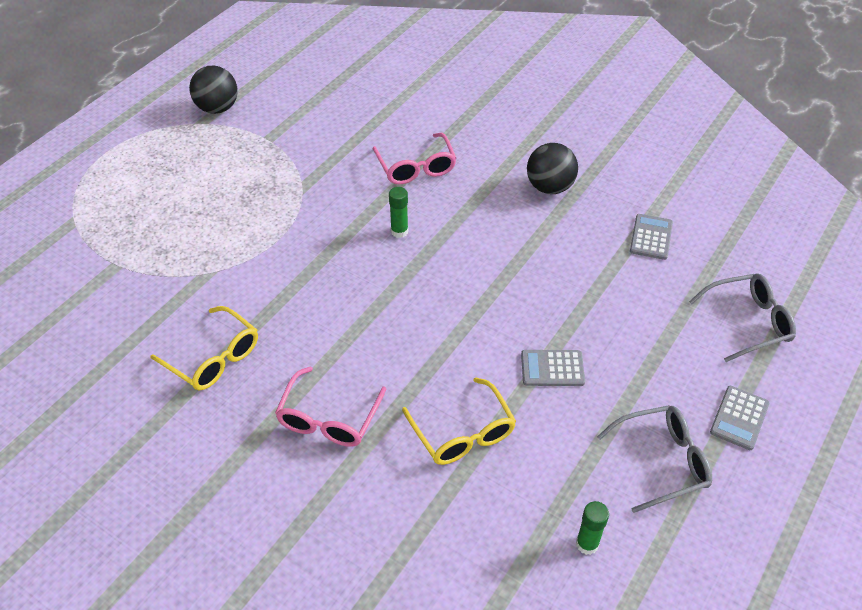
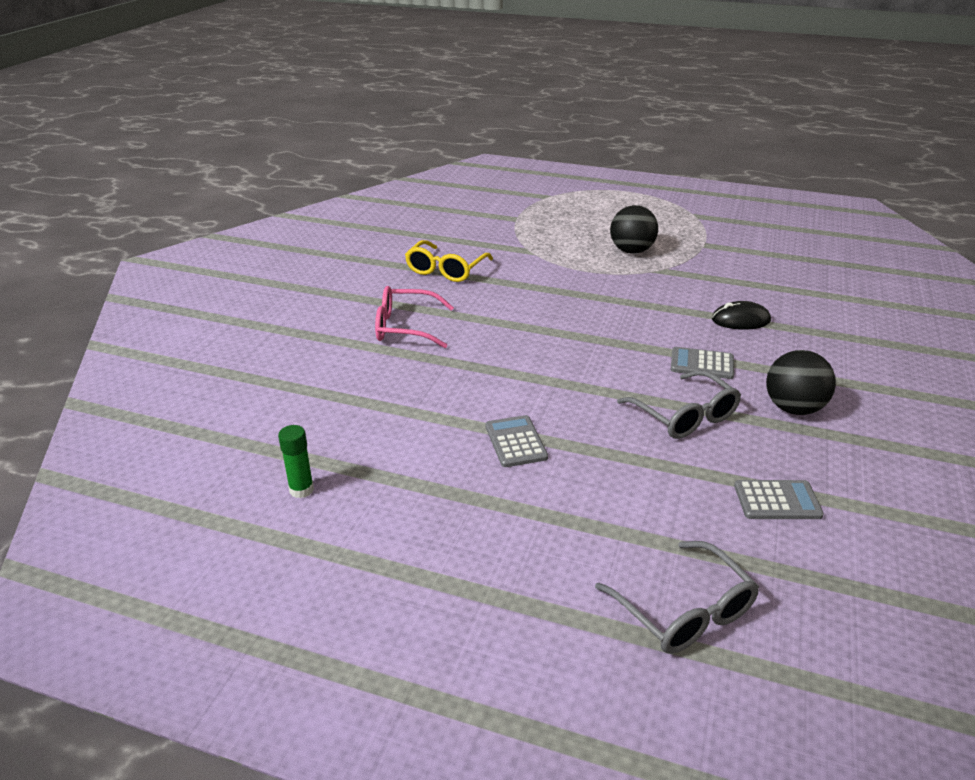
camera: 75 degrees right, 15 degrees down
black ball [189,65,238,114] -> black ball moved to [610,205,658,254]
pink glasses [373,133,457,185] -> black mouse [712,301,771,330]
green glue stick [389,187,408,238] -> none
yellow glasses [402,377,516,465] -> none
grey glasses [597,405,712,513] -> grey glasses moved to [617,370,741,439]
grey calculator [710,386,769,450] -> grey calculator moved to [671,347,734,379]

